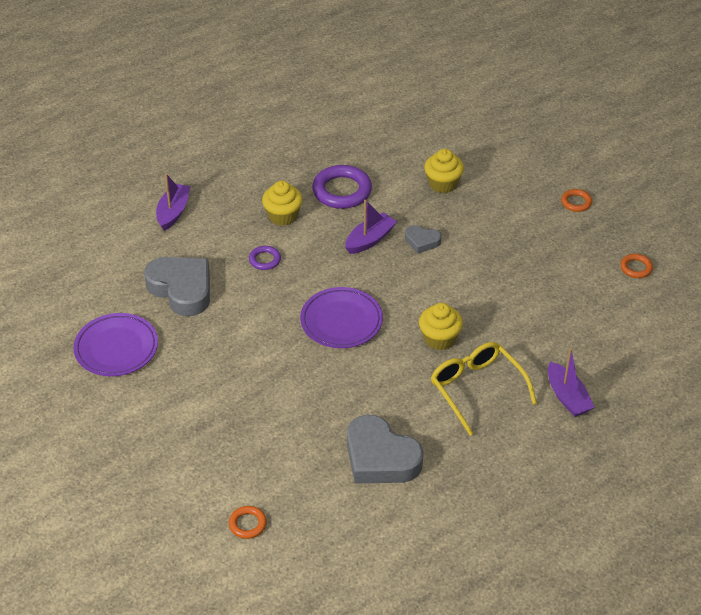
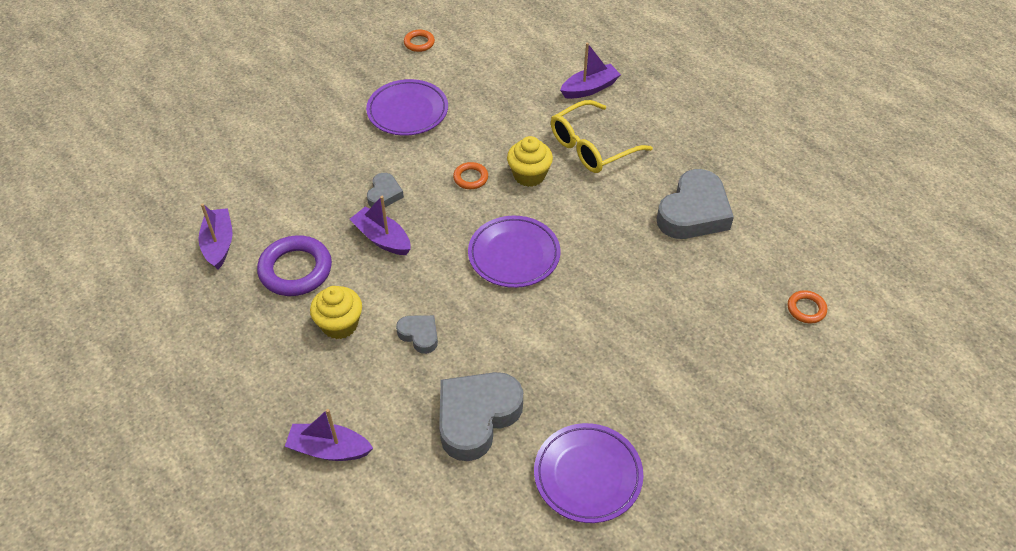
camera: 95 degrees left, 5 degrees up
purple ring [249,246,281,270] -> grey heart [396,315,438,354]
yellow cupcake [424,149,464,193] -> none
orange ring [561,189,592,212] -> orange ring moved to [453,162,488,189]
none -> purple boat [198,203,233,269]
none -> purple plate [366,79,448,136]

